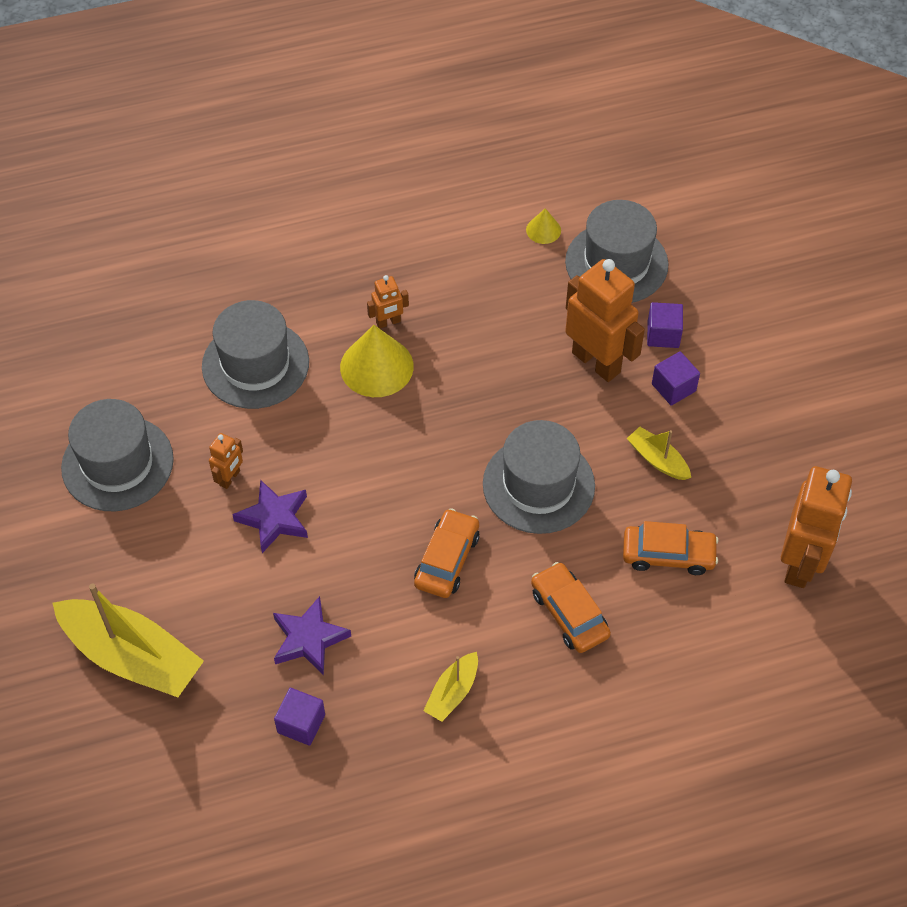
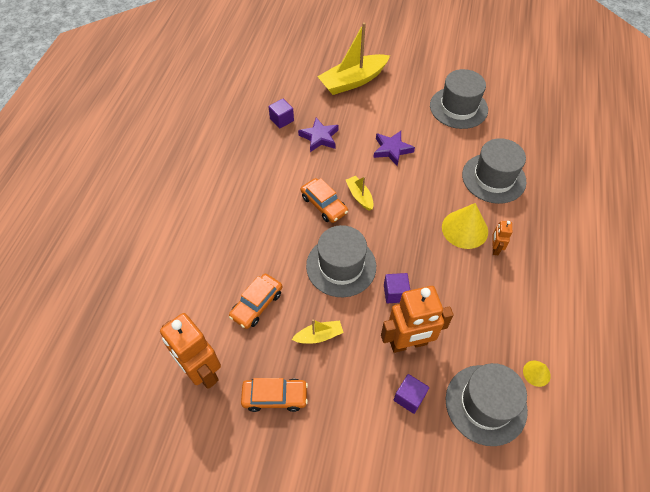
camera: 120 degrees right, 0 degrees up
orange robot [209,433,243,489] -> none
yellow boat [423,652,478,722] -> yellow boat moved to [346,176,374,211]
orange car [531,562,611,653] -> orange car moved to [241,378,308,412]
purple cube [652,351,700,406] -> purple cube moved to [384,273,410,303]

